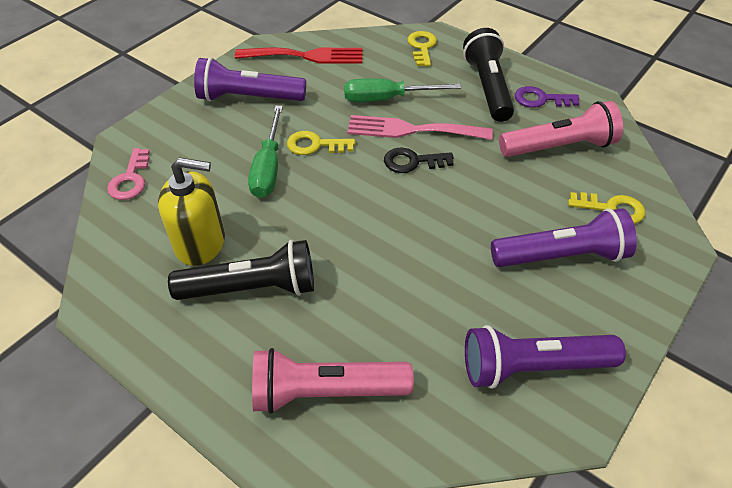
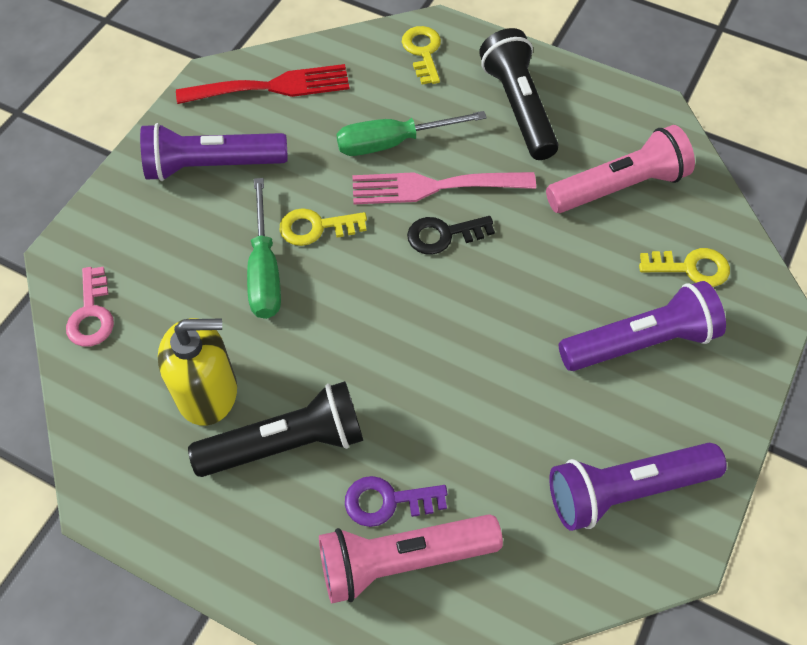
camera: 10 degrees left, 10 degrees up
purple key [515,86,579,108] -> purple key moved to [345,476,448,527]

